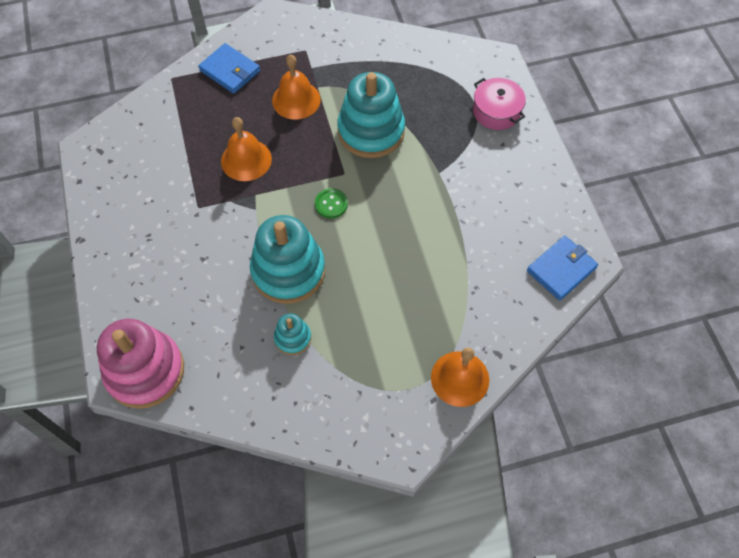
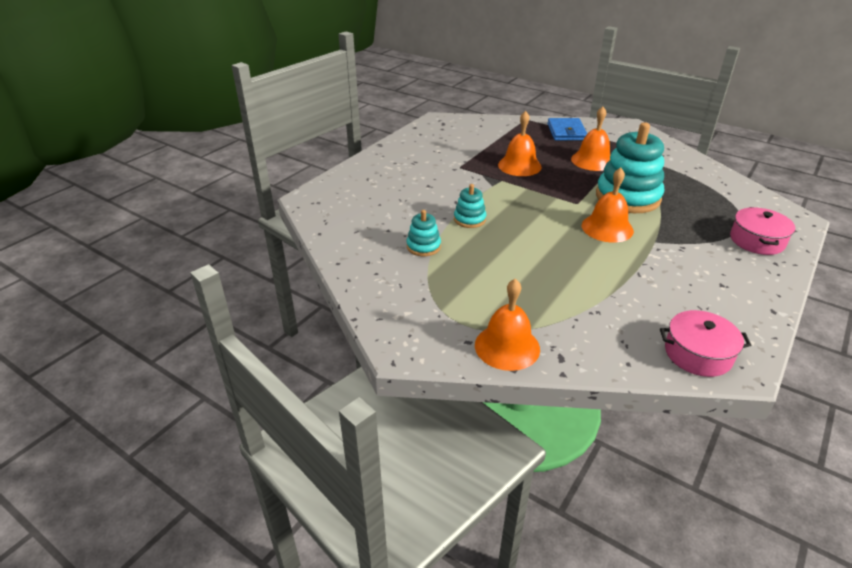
camera: 50 degrees right, 25 degrees down
pink stacking toy [97,319,184,409] -> none
turquoise stacking toy [250,215,325,304] -> turquoise stacking toy [454,184,486,228], size x0.48
green button [315,188,348,218] -> none
blue wallet [527,236,598,301] -> pink pot [660,310,751,377]
none -> orange bell [582,167,634,243]

